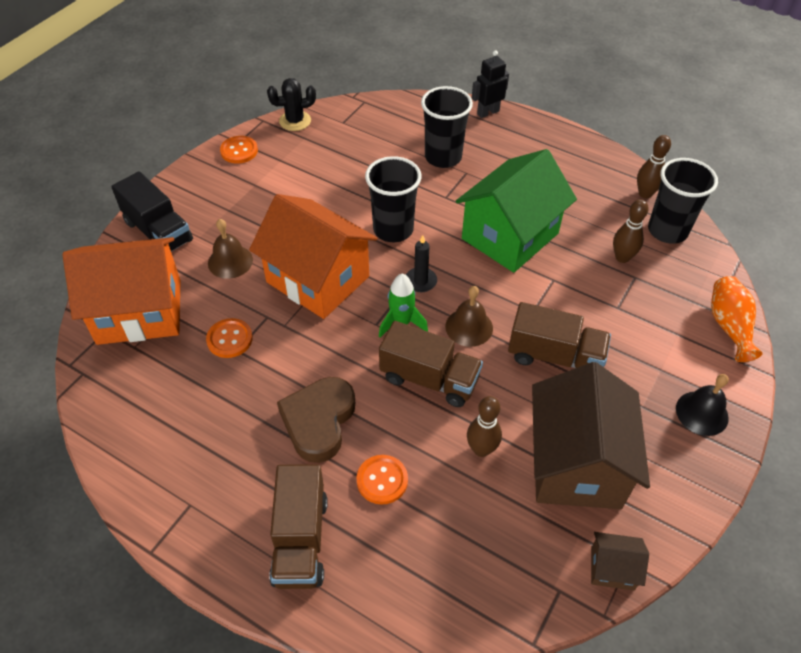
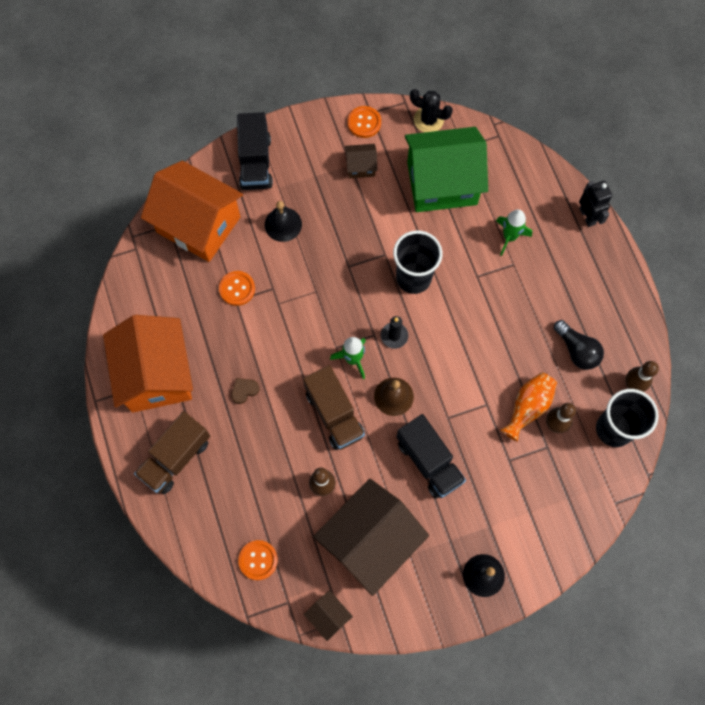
camera: 40 degrees right, 20 degrees up
brown bell [208,219,253,279] -> black bell [265,201,302,242]
orange house [249,194,377,319] -> orange house moved to [103,315,193,413]
brown heart [277,377,355,463] -> brown heart [231,378,259,404], size x0.44
orange button [356,455,408,505] -> orange button moved to [238,540,278,580]
black cup [421,86,473,168] -> green rocket [496,209,532,256]
green house [456,149,577,273] -> green house moved to [405,127,488,212]
black robot [472,50,509,118] -> black robot turned 60 degrees clockwise [579,181,612,227]
brown truck [508,302,611,368] -> black truck [397,414,466,499]
orange vase [711,276,763,362] -> orange vase moved to [500,372,557,442]
none -> brown house [345,144,378,178]
none -> black light bulb [554,320,604,370]

